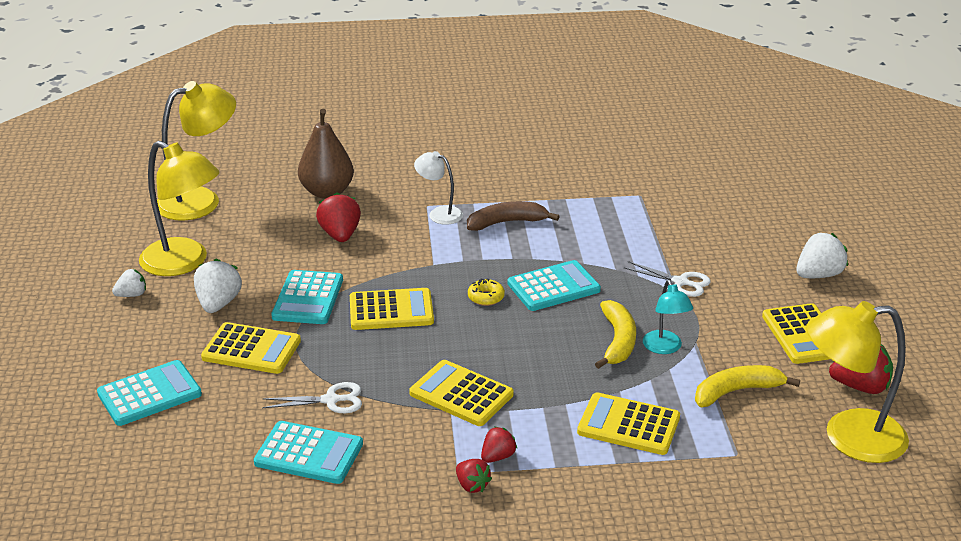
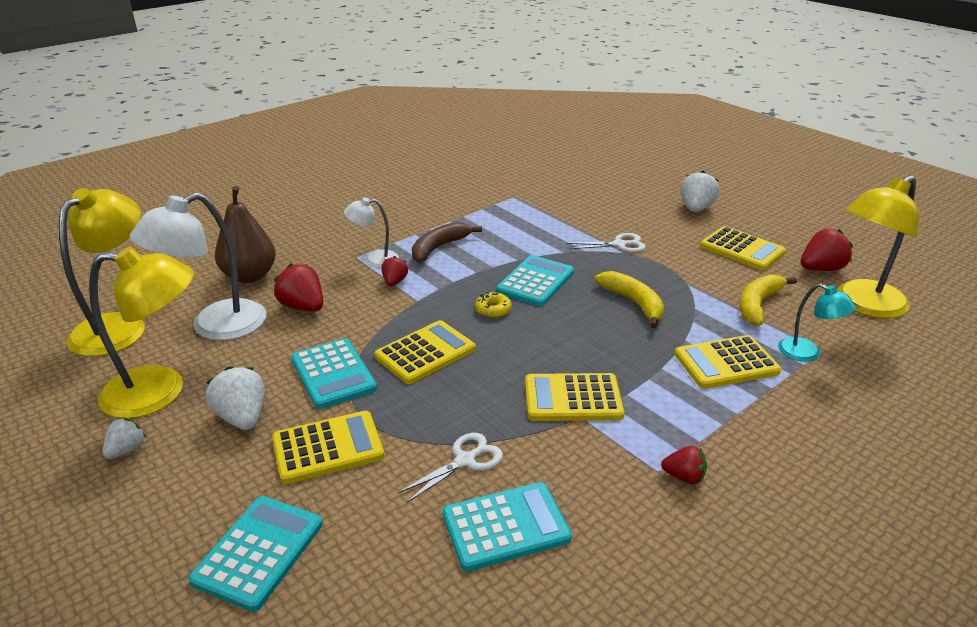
camera: 35 degrees left, 0 degrees up
red strawberry [481,427,517,463] -> red strawberry moved to [382,256,408,286]
turquoise lamp [643,280,693,354] -> turquoise lamp moved to [778,283,856,362]
none -> white lamp [130,192,267,340]

